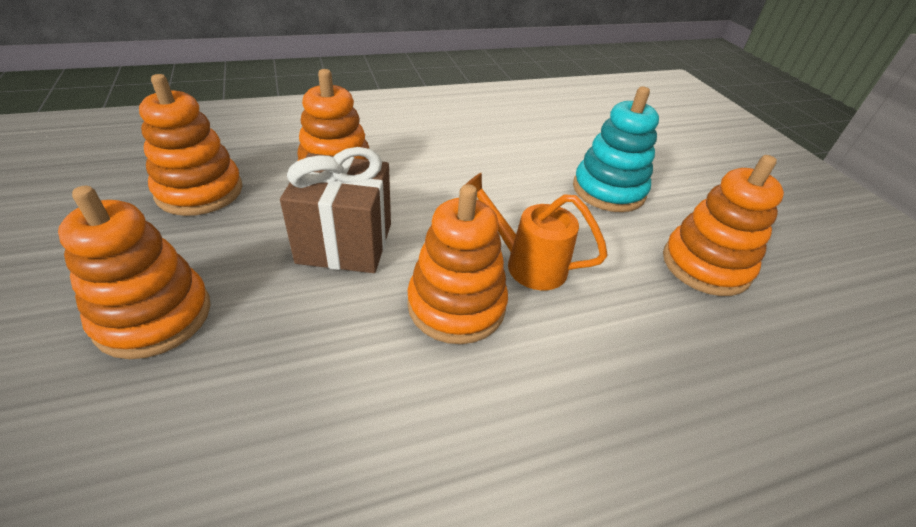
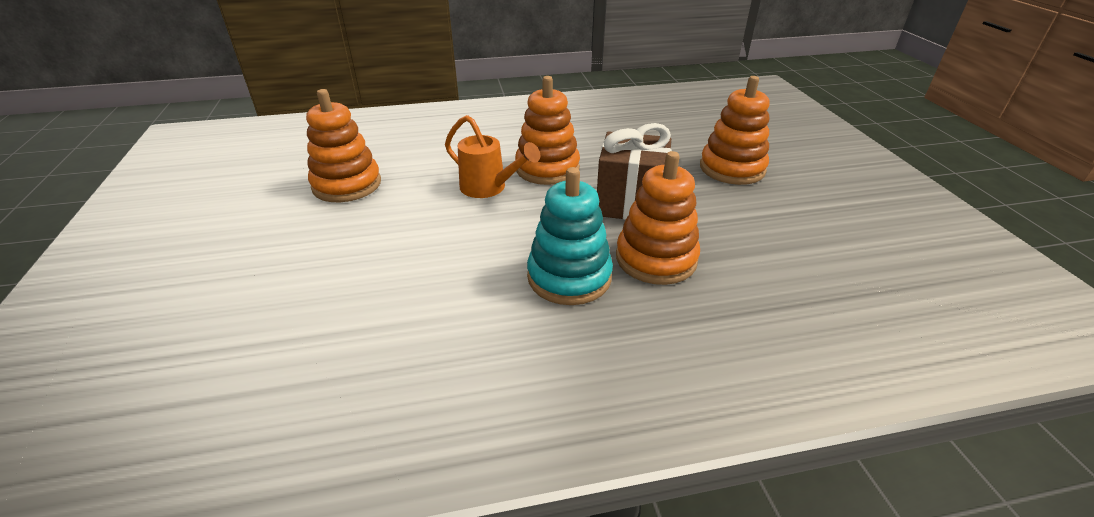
camera: 170 degrees left, 5 degrees down
orange stacking toy [139,74,243,216] -> none
turquoise stacking toy [573,87,659,212] -> turquoise stacking toy moved to [527,167,613,305]

